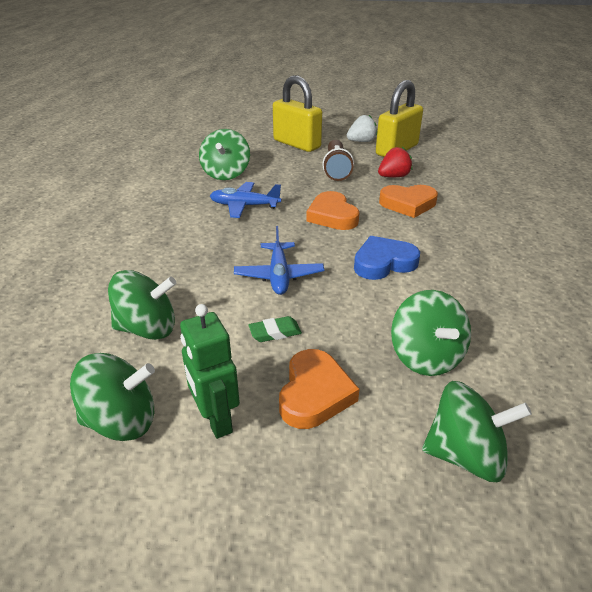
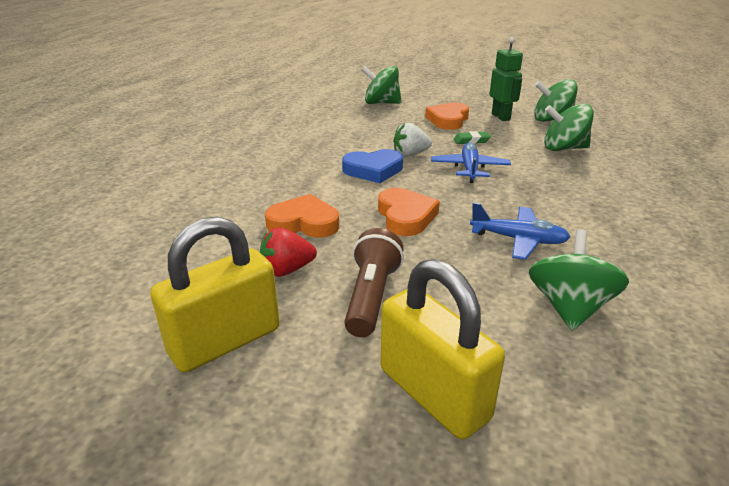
camera: 170 degrees left, 5 degrees down
white strawberry [347,115,377,142] -> white strawberry moved to [393,123,432,157]
green spinning top [391,290,471,376] -> none

